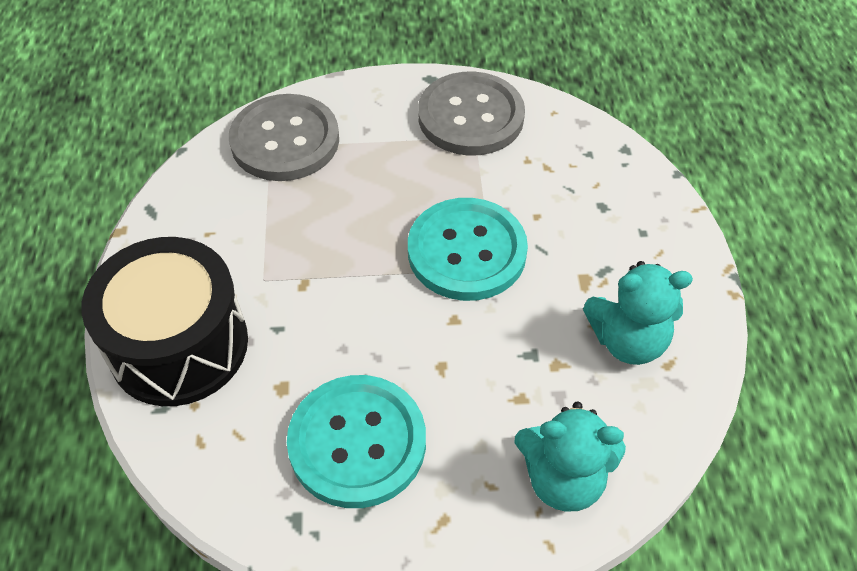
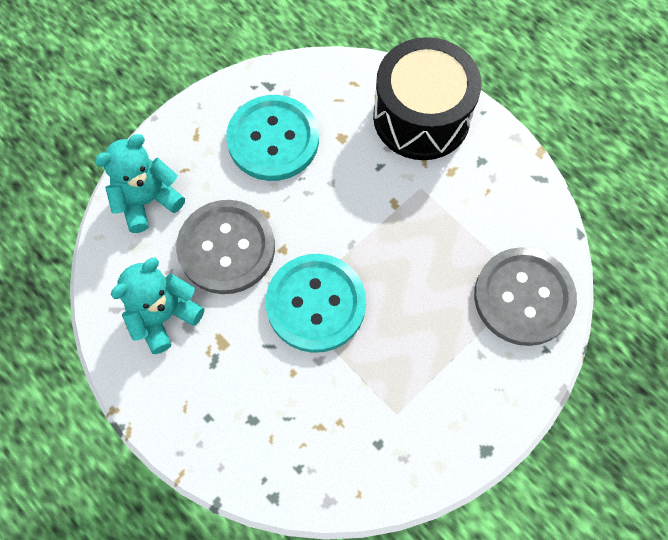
camera: 140 degrees right, 15 degrees up
grey button [418,71,525,156] -> grey button moved to [176,200,275,294]

